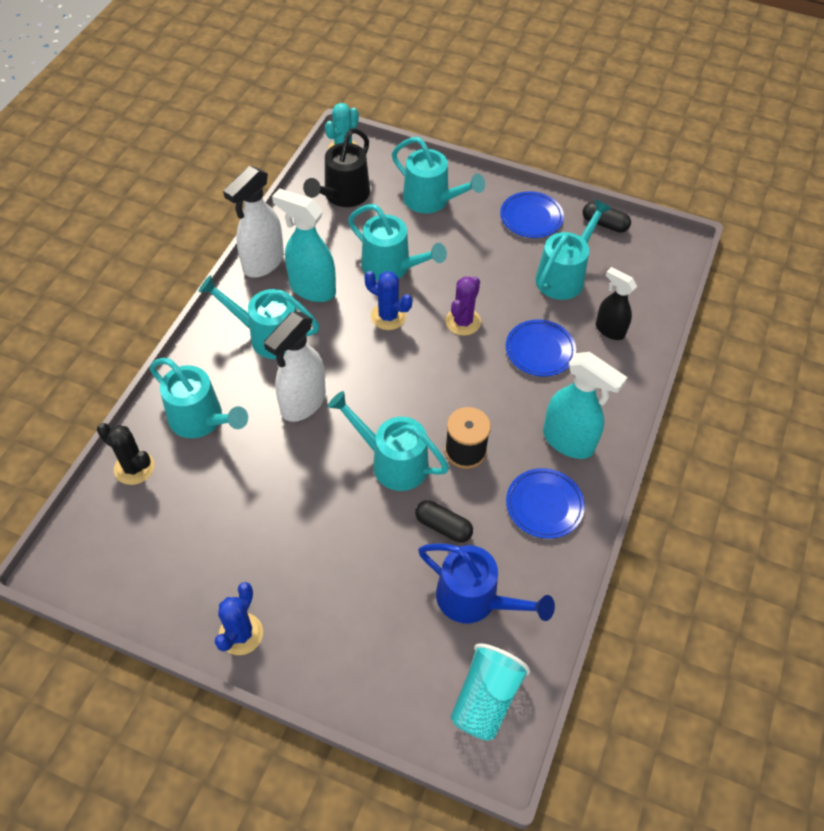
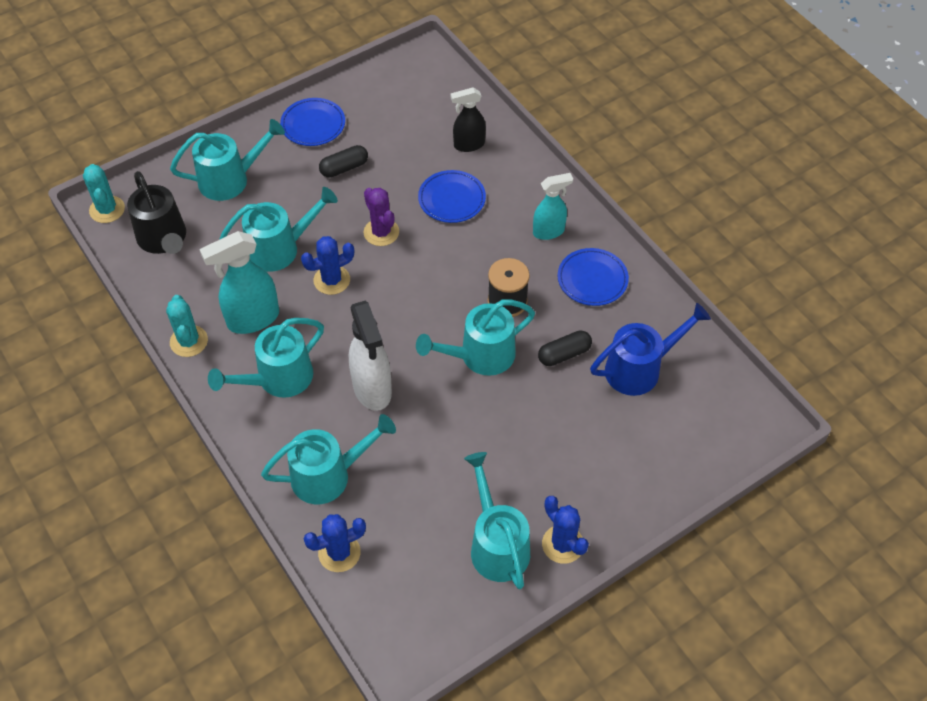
camera: 55 degrees left, 0 degrees up
black cactus [97,423,154,485] -> blue cactus [304,514,366,572]
white spray bottle [223,166,284,277] -> turquoise cactus [166,295,208,357]
turquoise cup [450,643,530,741] -> none
turquoise watering can [535,199,612,300] -> turquoise watering can moved to [464,452,530,589]
turquoise spray bottle [543,352,627,459] -> turquoise spray bottle [533,173,573,240], size x0.64
black capsule [583,202,631,233] -> black capsule moved to [319,145,368,177]

